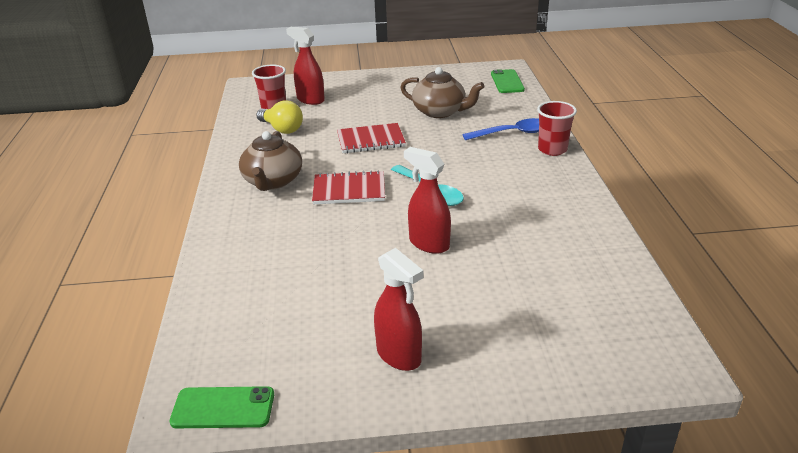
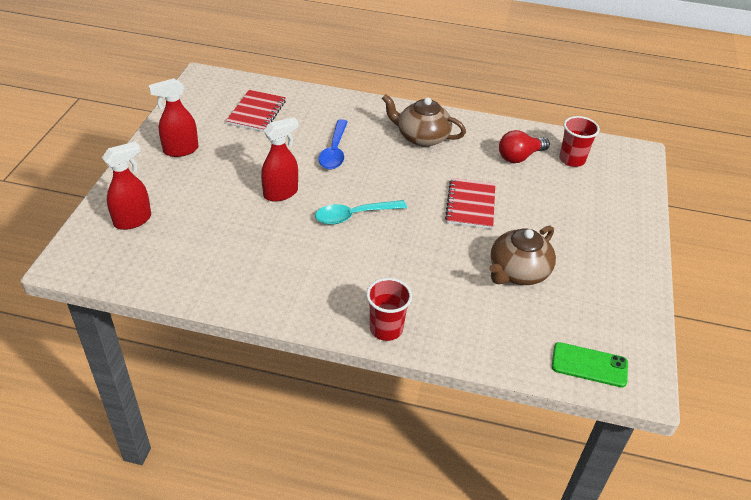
camera: 105 degrees right, 10 degrees up
green phone [169,386,274,428] -> none
yellow light bulb [256,100,303,134] -> red light bulb [499,130,550,163]
red spray bottle [286,27,325,105] -> red spray bottle moved to [102,142,151,230]
red notebook [312,170,385,204] -> red notebook moved to [226,90,286,132]
blue spoon [462,118,539,140] -> blue spoon moved to [318,119,348,169]

